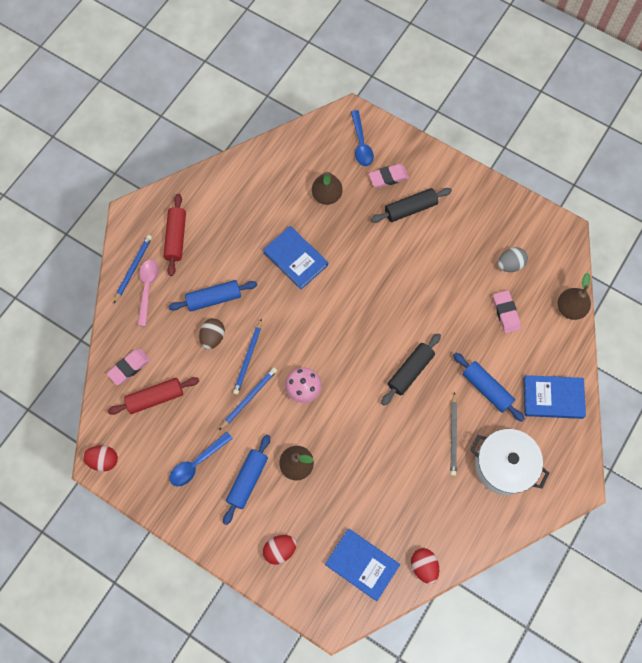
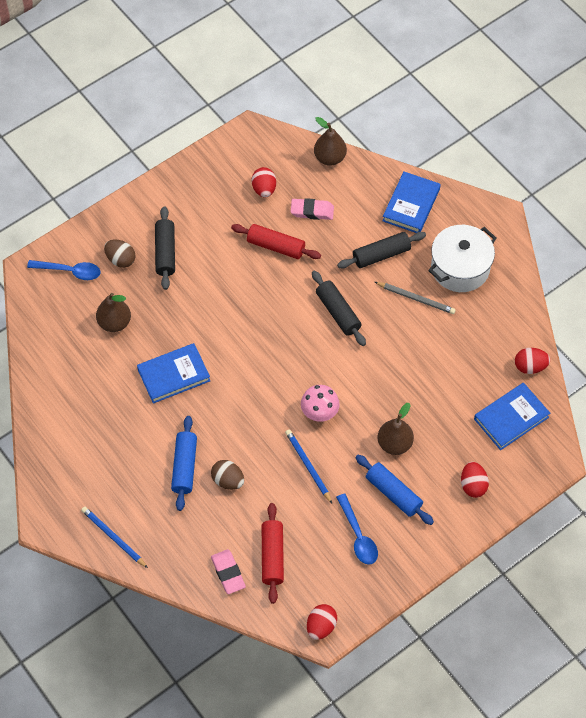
camera: 70 degrees left, 10 degrees down
pink spoon [137,260,159,326] -> none
red rolling pin [163,194,186,276] -> red rolling pin moved to [231,224,321,259]
blue pencil [233,319,262,395] -> none
pink eraser [369,164,409,188] -> brown egg [104,240,135,268]
blue rolling pin [453,353,525,422] -> black rolling pin [337,232,426,269]
grey egg [498,247,528,272] -> red egg [252,167,276,197]

